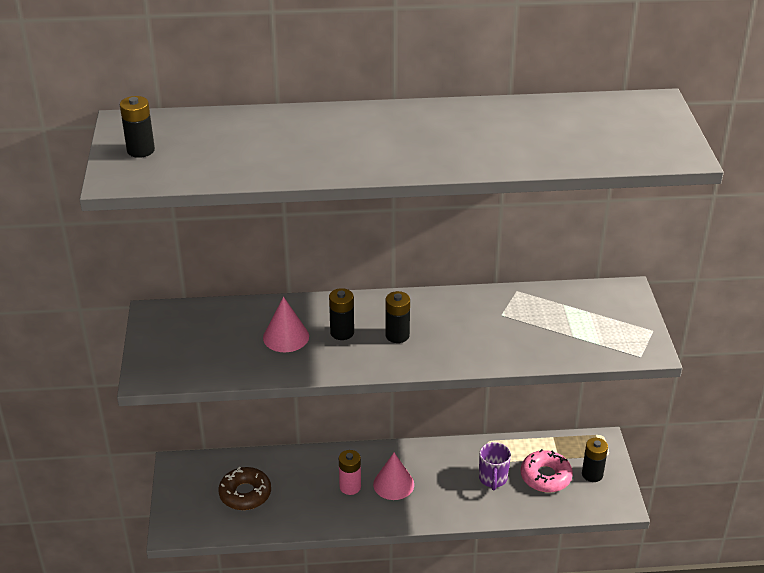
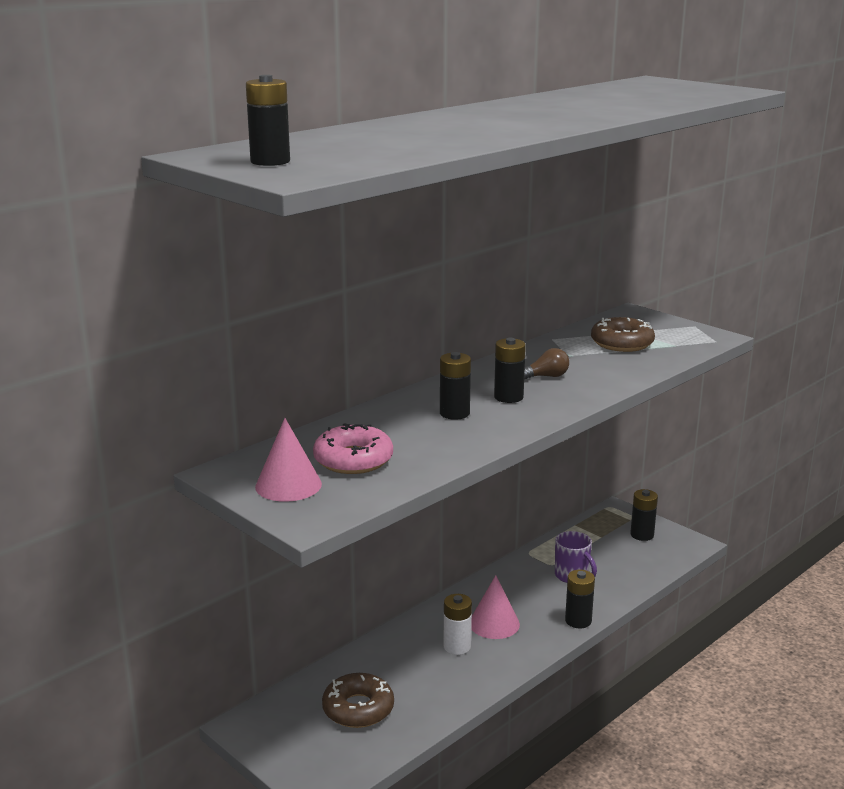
camera: 40 degrees left, 15 degrees down
pink cone [263,297,309,352] -> pink cone moved to [255,418,322,502]
pink battery [339,450,361,495] -> white battery [443,594,472,655]
pink donut [521,449,573,493] -> pink donut moved to [313,423,393,474]
none -> brown light bulb [524,348,569,380]
none -> black battery [565,570,595,629]
none -> brown donut [591,317,655,352]

